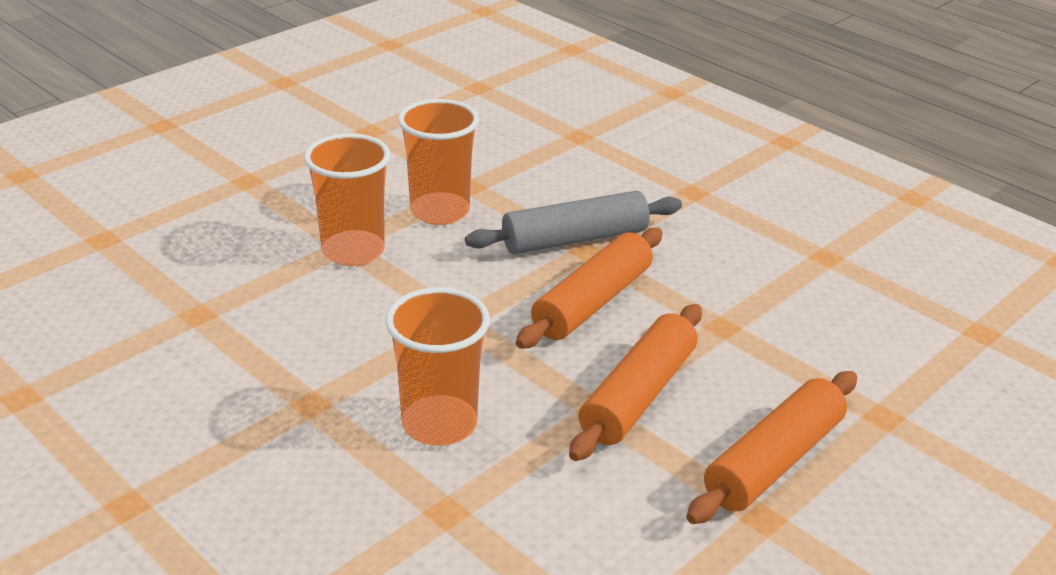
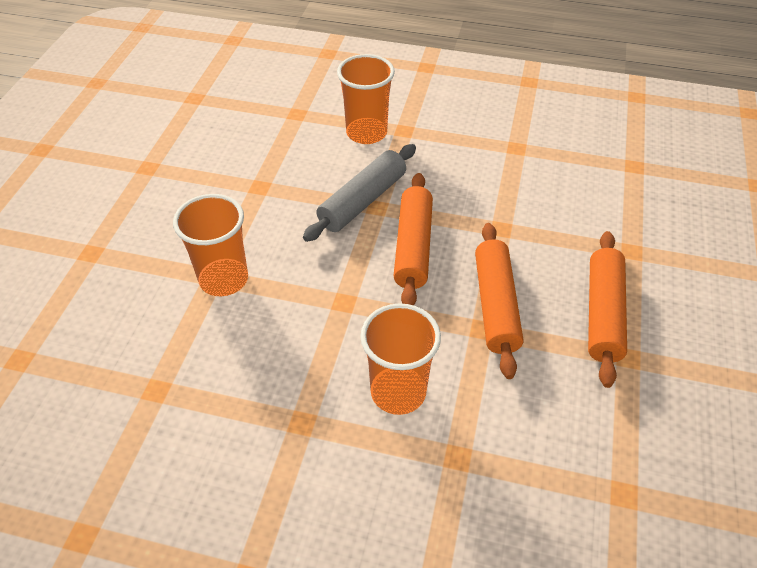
camera: 30 degrees left, 15 degrees up
orange cup [398,99,479,225] -> orange cup moved to [337,54,395,144]

